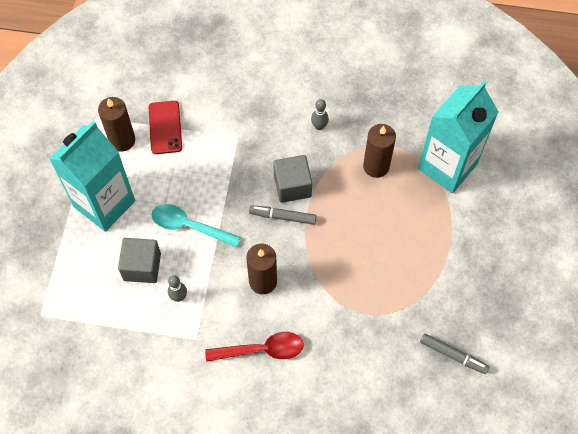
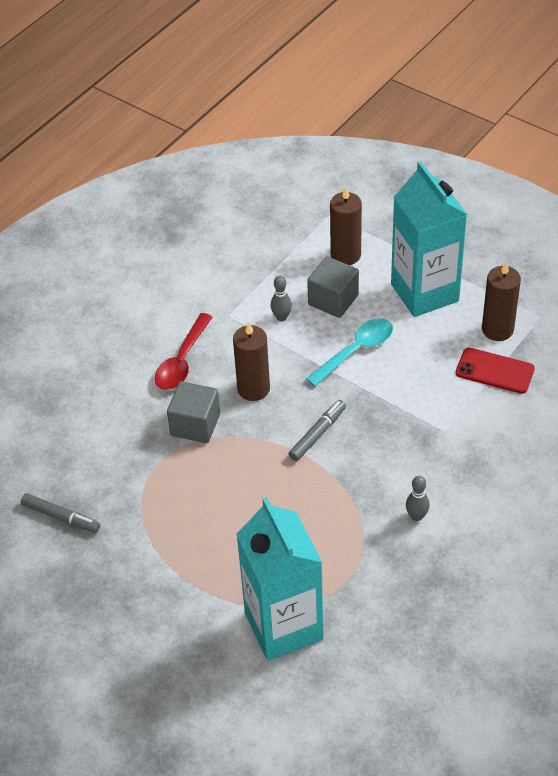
camera: 120 degrees right, 15 degrees down
grey cube [273,155,312,203] -> grey cube moved to [167,381,220,443]
brown candle [363,124,396,178] -> brown candle moved to [330,187,362,265]
grey marker [420,333,489,374] -> grey marker turned 120 degrees counterclockwise [21,493,100,533]

